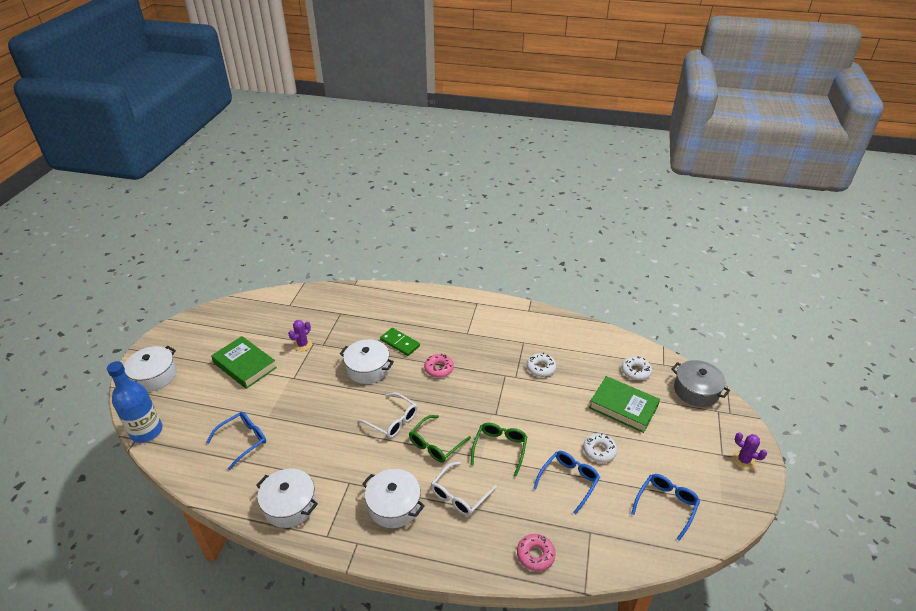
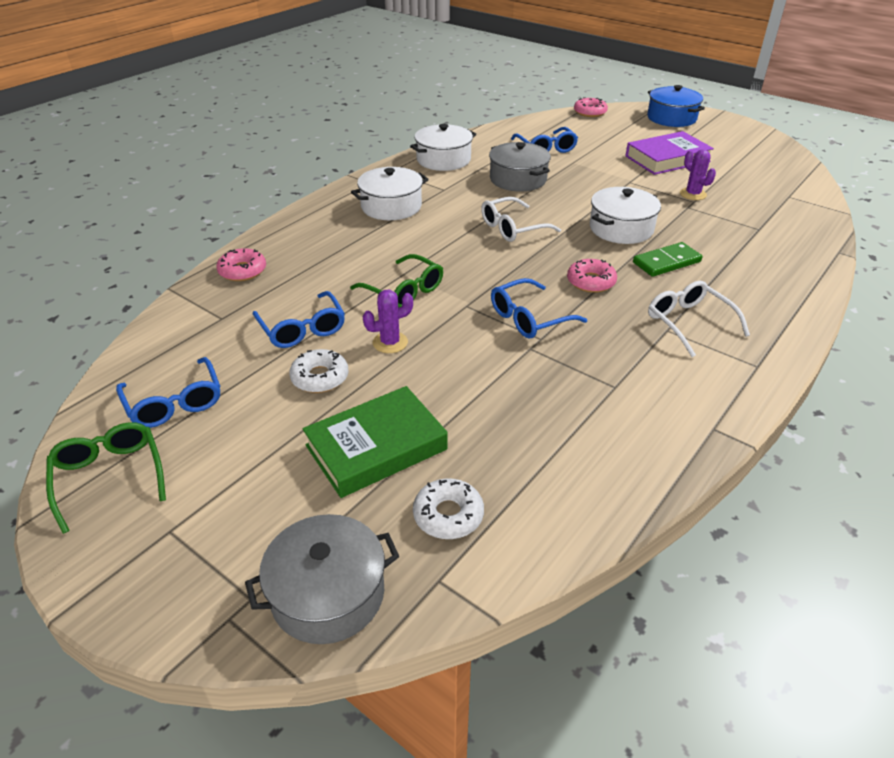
camera: 115 degrees right, 0 degrees up
blue bottle [107,361,162,443] -> pink donut [574,97,608,117]
white pot [124,346,176,392] -> blue pot [647,85,705,127]
green book [211,336,277,389] -> purple book [626,131,714,175]
green glasses [409,415,471,462] -> green glasses moved to [46,422,166,534]
white glasses [431,462,497,516] -> white glasses moved to [648,281,750,357]
white donut [527,353,556,377] -> none
purple cactus [732,432,767,469] -> purple cactus moved to [363,290,413,353]
none -> grey pot [489,142,551,192]
none -> blue glasses [491,278,587,339]

